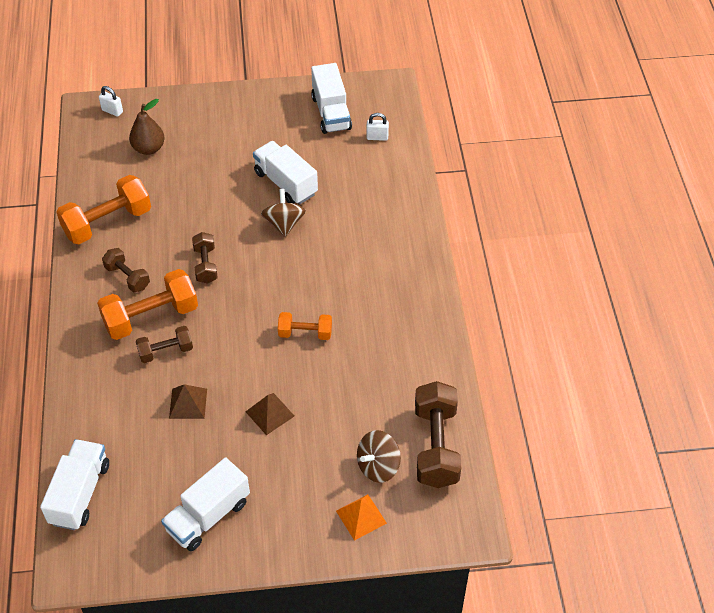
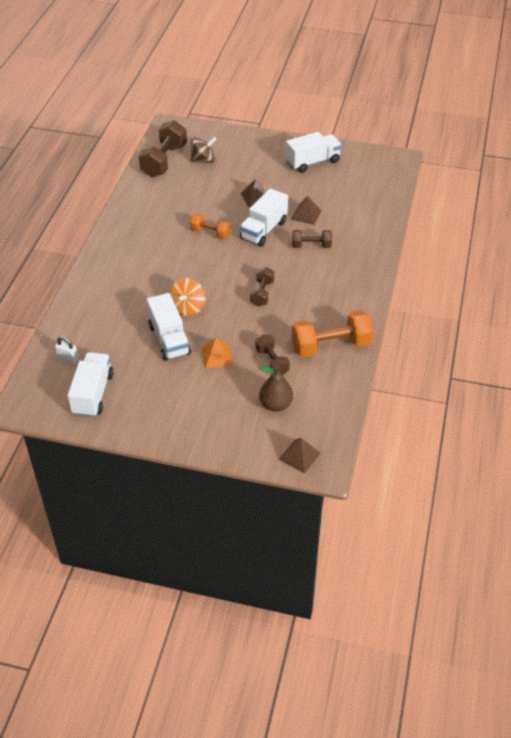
camera: 160 degrees left, 5 degrees down
white truck [40,439,109,530] -> white truck moved to [240,188,288,247]
orange dumbbell [97,269,198,340] -> none
white padlock [99,86,123,117] -> brown pyramid [279,438,320,474]
brown dumbbell [102,248,150,292] -> brown dumbbell moved to [256,334,290,375]
brown spinning top [261,189,306,237] -> orange spinning top [169,278,205,316]
orange pyramid [336,494,387,541] -> orange pyramid moved to [201,337,233,369]

